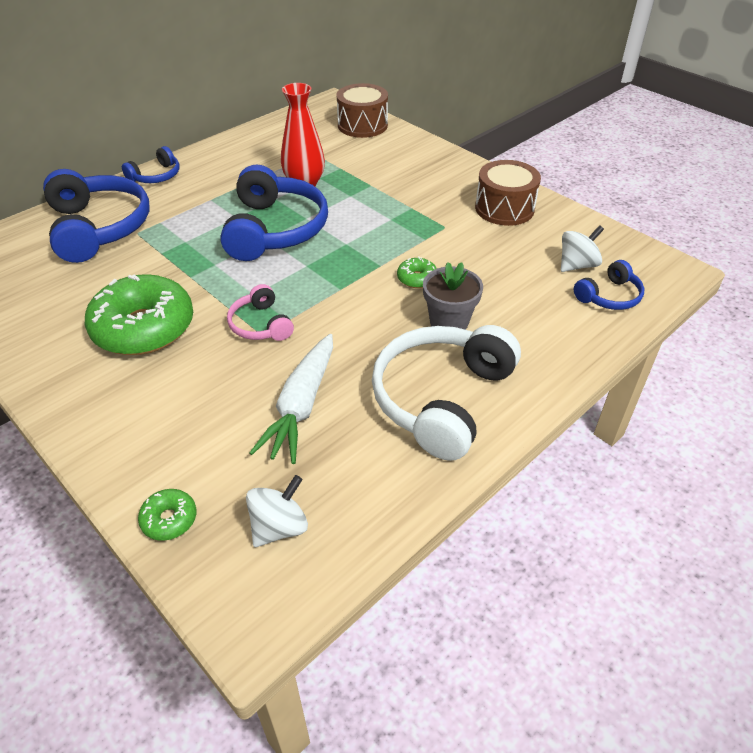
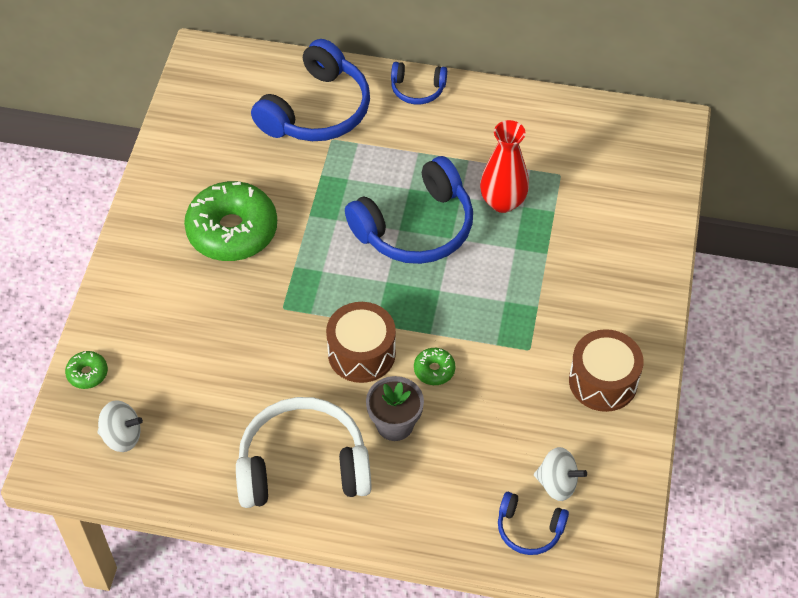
camera: 55 degrees right, 10 degrees up
pink headphones [227,284,294,341] -> none
white carrot [250,334,333,464] -> none
brown drum [337,83,388,138] -> brown drum moved to [326,302,396,383]

